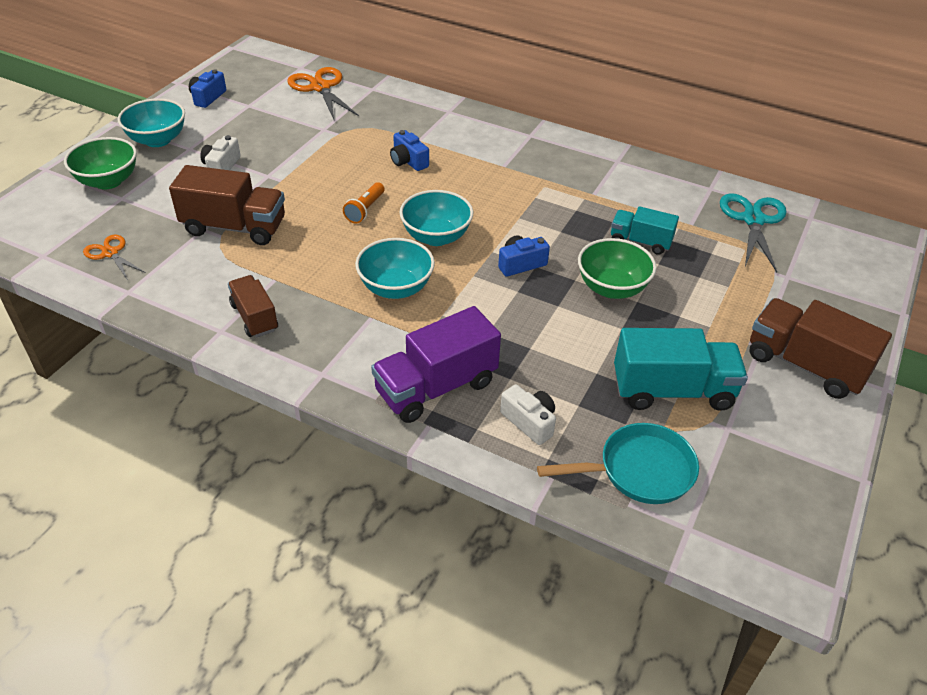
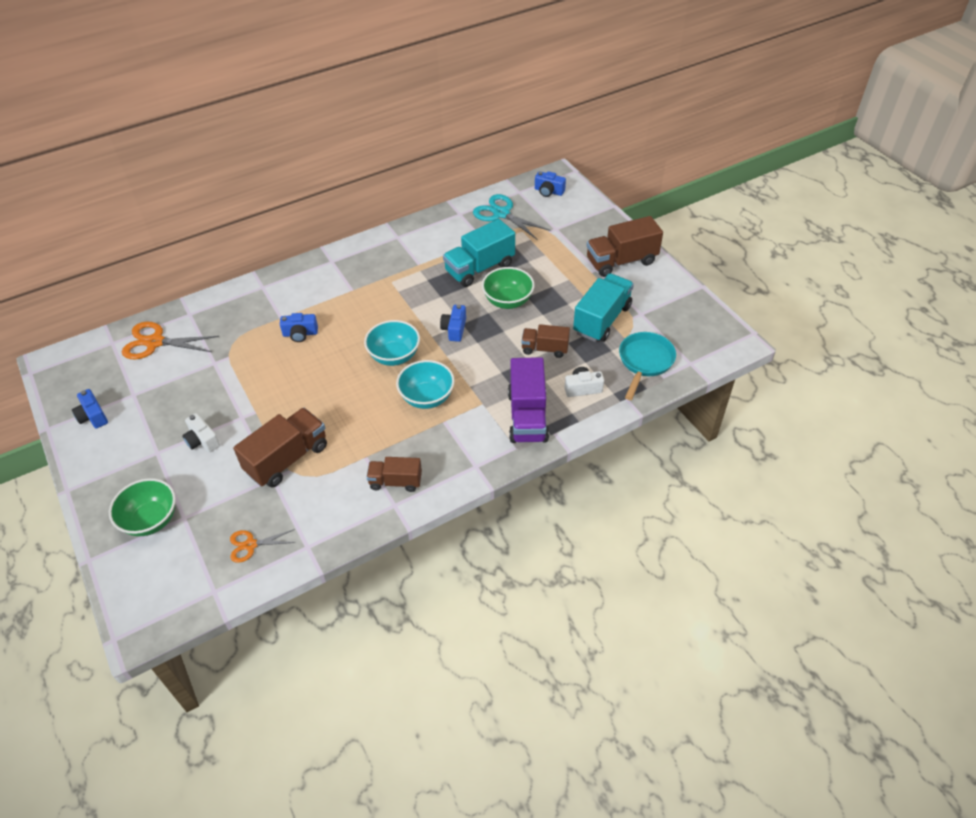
camera: 55 degrees left, 5 degrees up
turquoise bowl [118,98,185,147] -> none
orange flashlight [343,182,384,224] -> none
turquoise truck [611,206,679,255] -> turquoise truck [443,219,515,287], size x1.65
none -> brown truck [521,324,570,358]
none -> blue camera [535,171,566,197]

